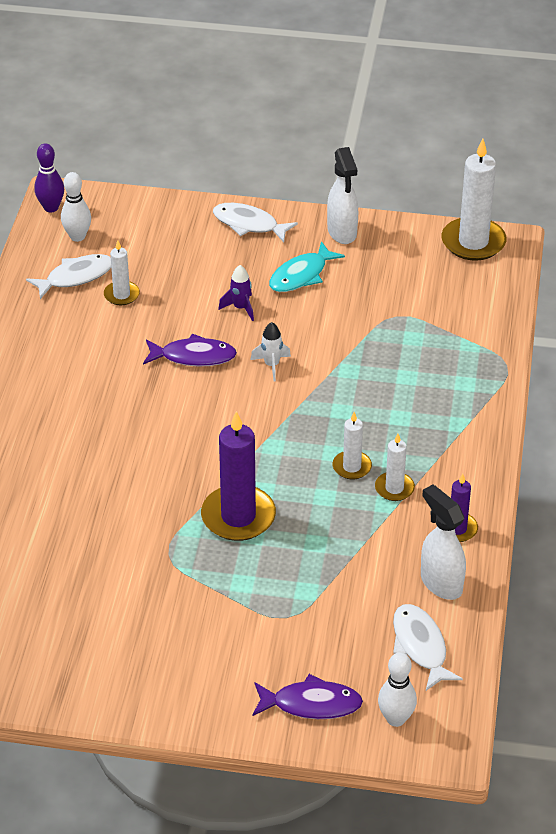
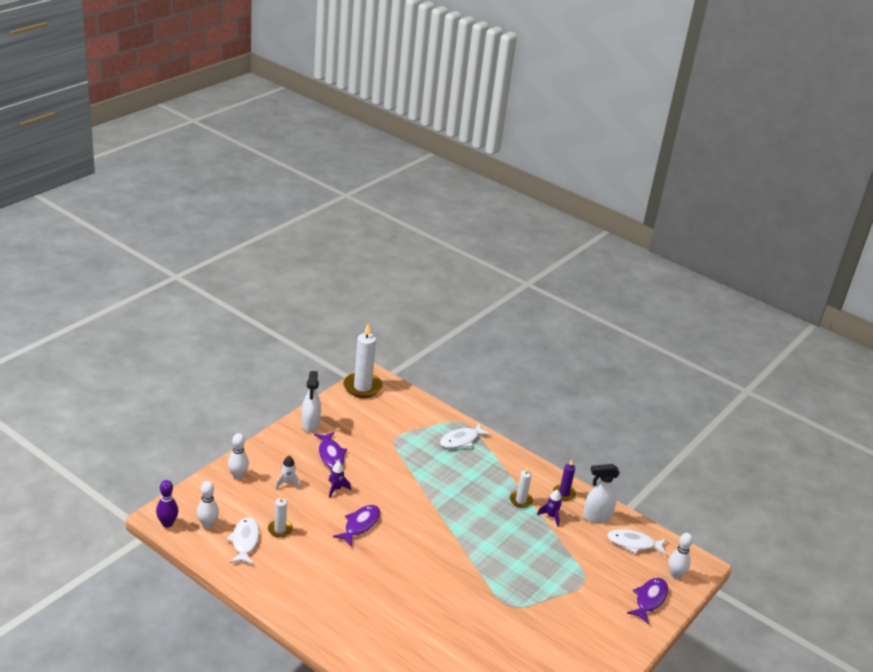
camera: 65 degrees left, 10 degrees down
purple candle [201,411,276,541] -> none
white fish [213,203,298,242] -> white fish moved to [440,423,491,448]
white rocket [251,322,291,381] -> white rocket moved to [275,456,301,489]
turquoise fish [269,241,345,292] -> purple fish [314,432,347,469]
white spray bottle [327,147,358,244] -> white spray bottle turned 75 degrees clockwise [302,371,321,432]
white candle [333,412,372,479] -> none
none -> white bowling pin [228,433,249,479]
none -> purple rocket [537,489,562,527]

